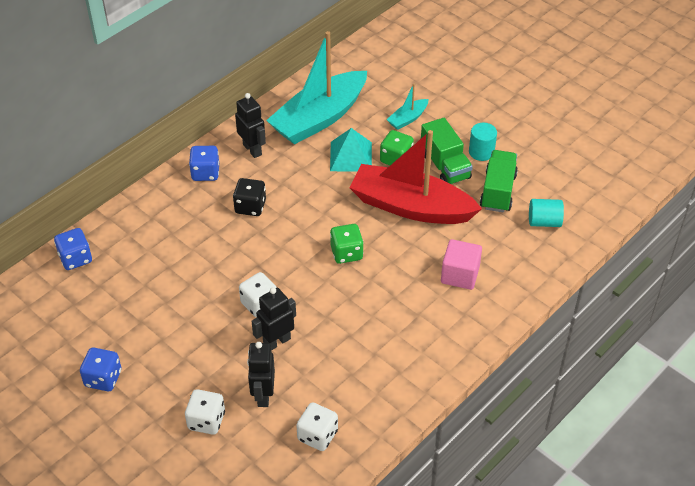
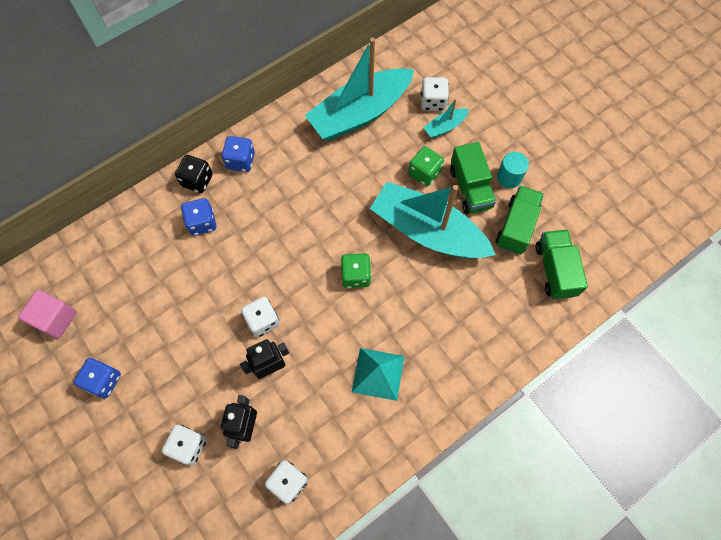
camera: 10 degrees right, 20 degrees up
blue dice [54,228,92,270] -> blue dice moved to [181,198,216,236]
black dice [233,178,266,216] -> black dice moved to [175,155,213,193]
black robot [235,93,266,158] -> none
turquoise pyramid [330,128,372,172] -> turquoise pyramid moved to [352,348,404,401]
red boat [349,130,482,224] -> turquoise boat [370,182,496,259]
pink cube [441,239,482,290] -> pink cube moved to [18,290,77,339]
turquoise cylinder [529,199,564,227] -> green truck [535,230,588,299]
none -> white dice [421,77,449,111]

